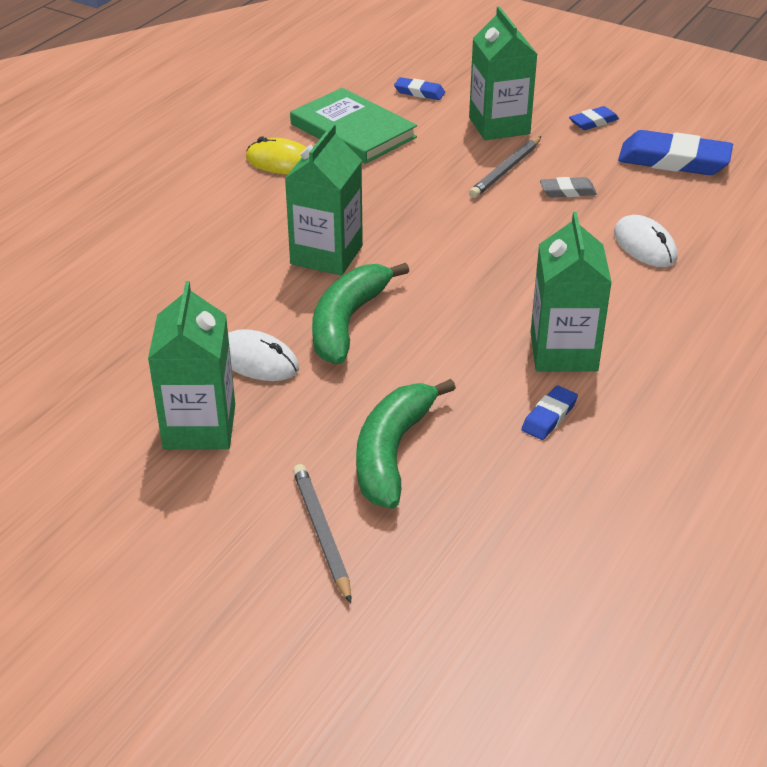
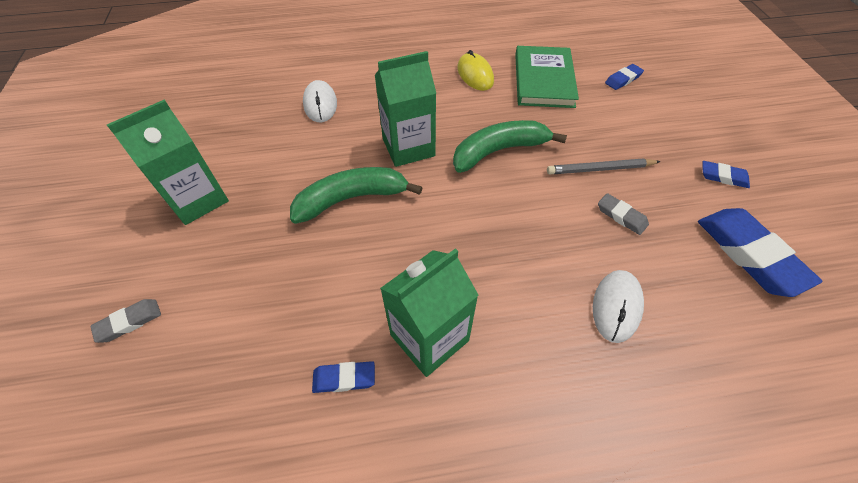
camera: 50 degrees right, 15 degrees up
white mouse [228,329,299,381] -> white mouse moved to [303,80,337,122]
grey pencil [293,464,351,604] -> grey eraser [90,299,161,343]
green banana [356,379,456,509] -> green banana moved to [453,120,567,173]
blue eraser [394,77,445,100] -> blue eraser turned 75 degrees clockwise [605,64,644,90]
green carton [469,6,537,140] -> none

